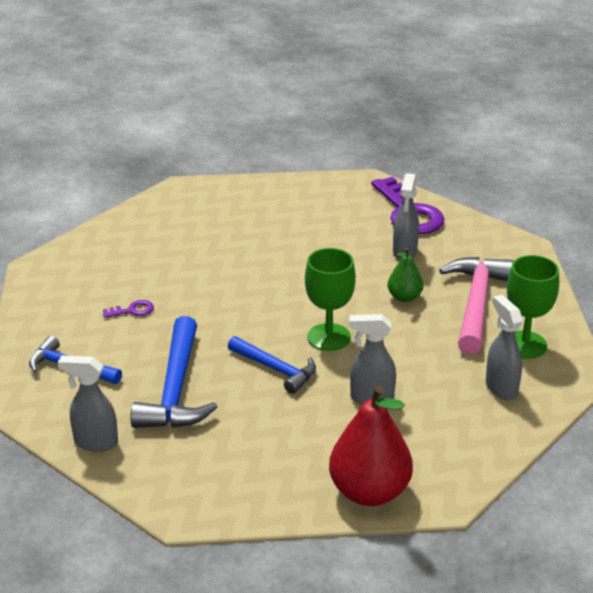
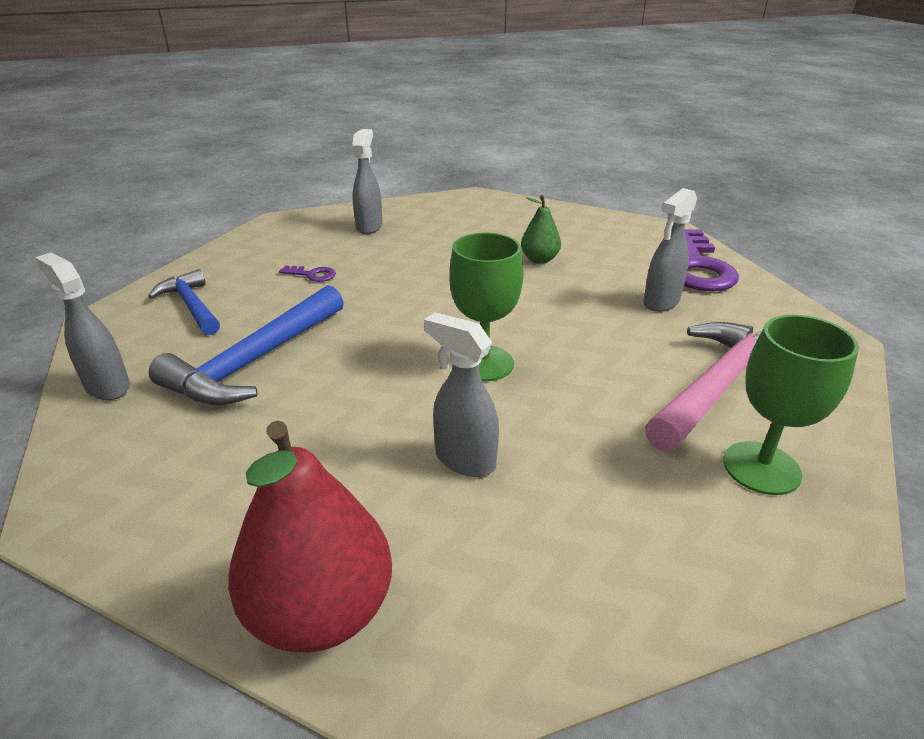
camera: 30 degrees right, 0 degrees up
blue hammer [228,336,316,394] -> none
green pear [388,248,424,302] -> green pear moved to [521,195,561,264]
grey spray bottle [486,295,523,400] -> grey spray bottle moved to [352,129,383,234]

